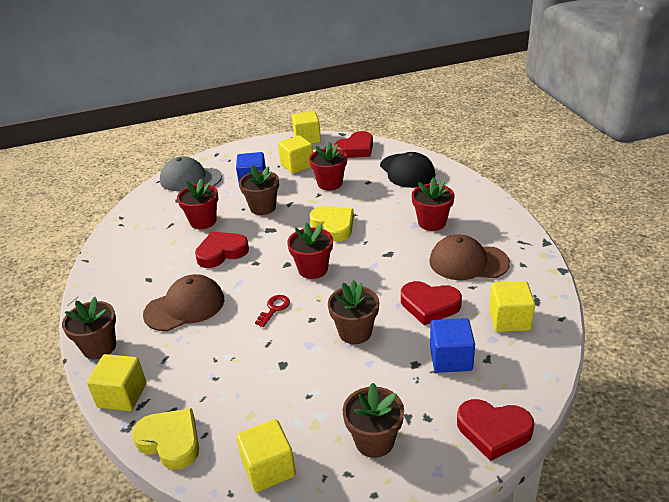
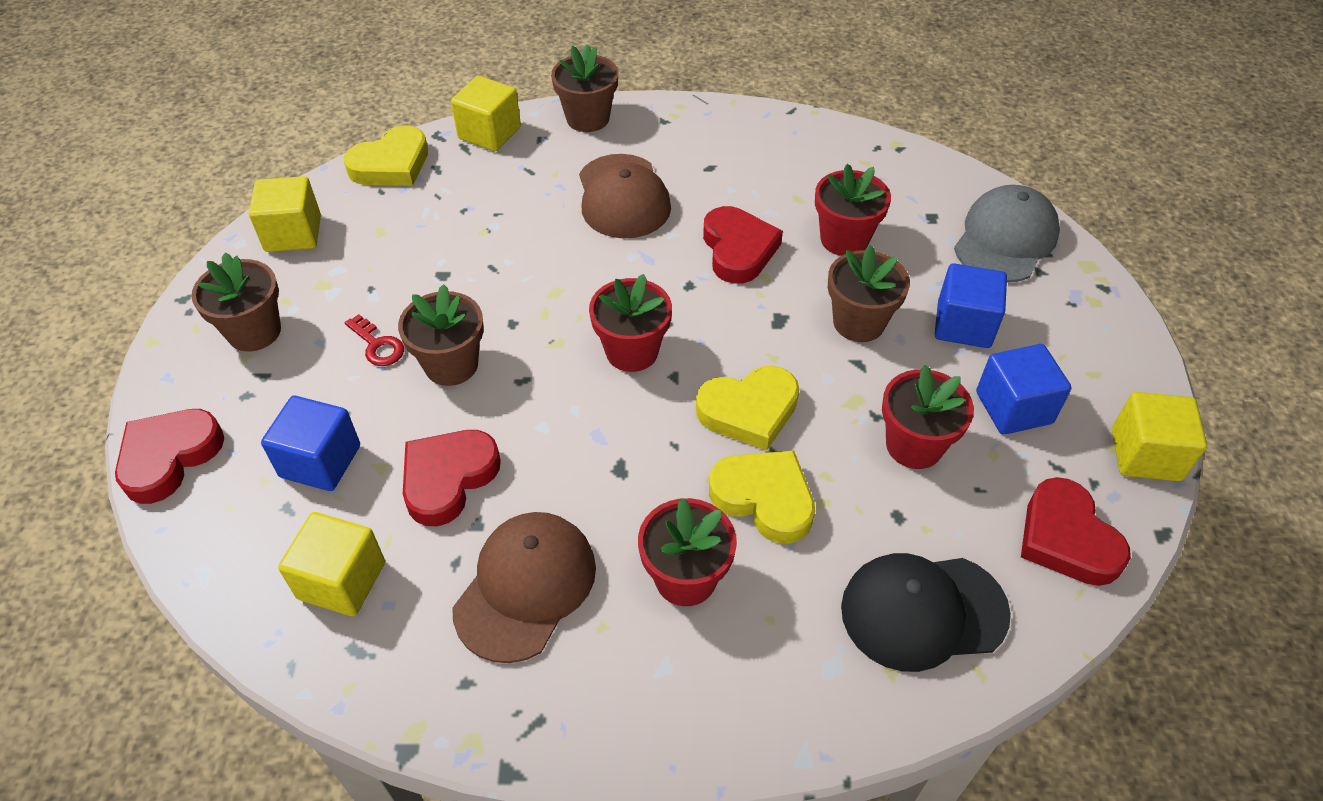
camera: 105 degrees right, 15 degrees up
red key [255,295,290,327] -> red key moved to [345,314,404,366]
yellow cube [278,135,313,174] -> blue cube [976,344,1072,435]
none -> yellow heart [709,451,815,544]

